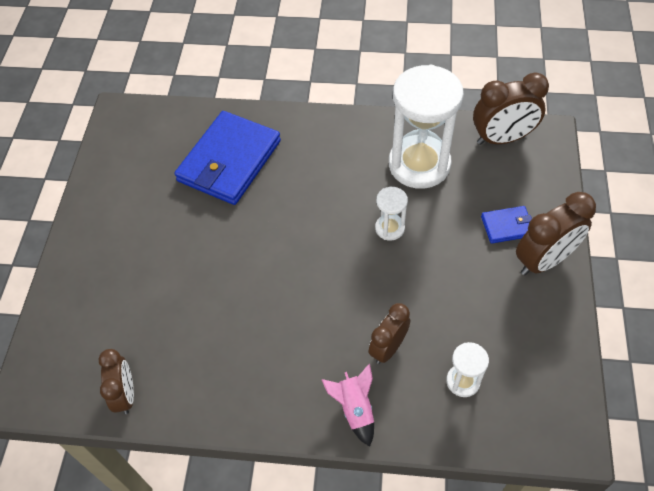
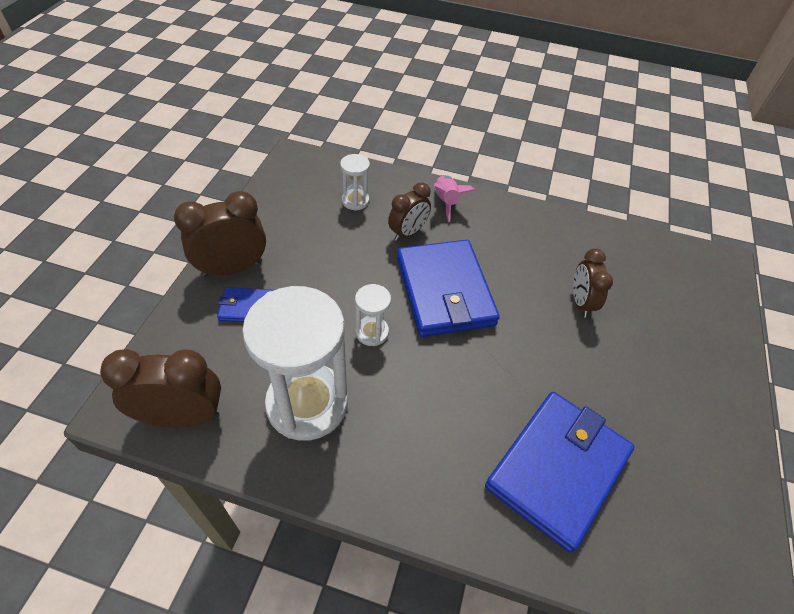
camera: 175 degrees left, 5 degrees down
brown clock [98,349,134,414] -> brown clock moved to [573,249,613,317]
none -> blue wallet [397,240,500,337]

